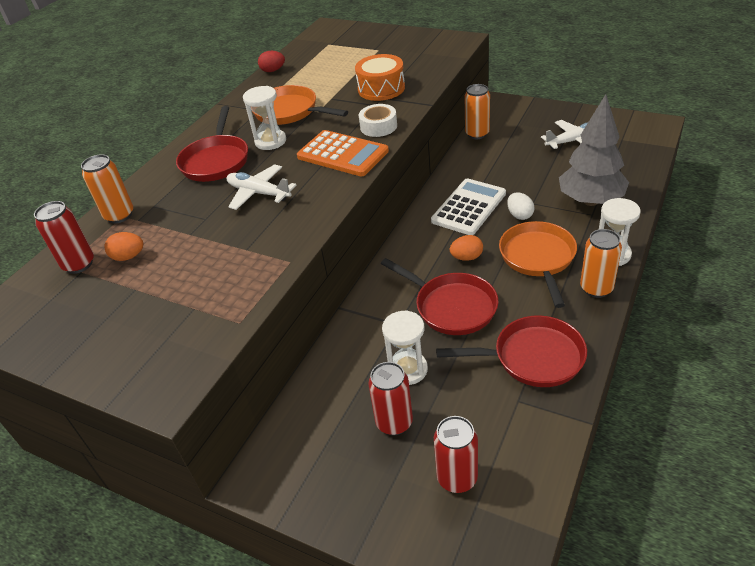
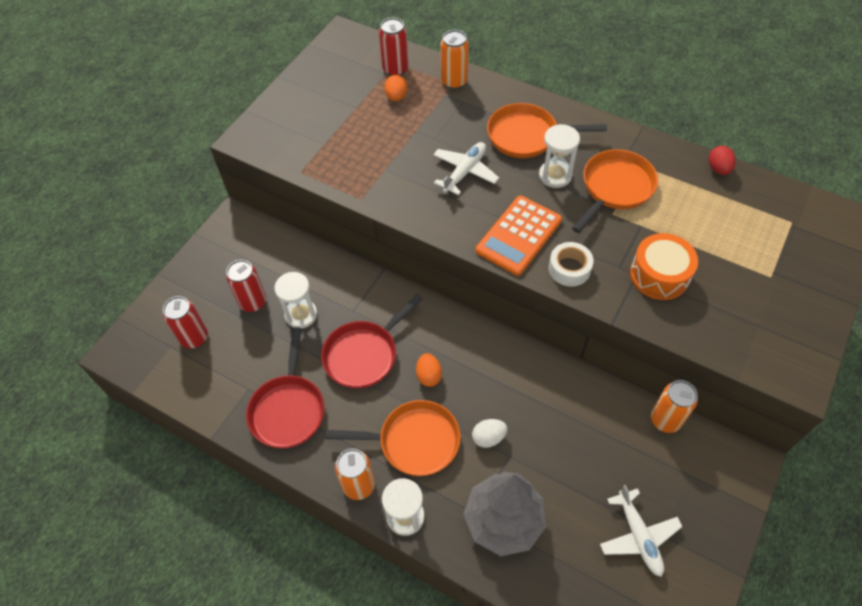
camera: 90 degrees right, 15 degrees up
red pan [176,106,248,182] -> orange pan [487,103,607,158]
white calculator [431,178,506,235] -> none

